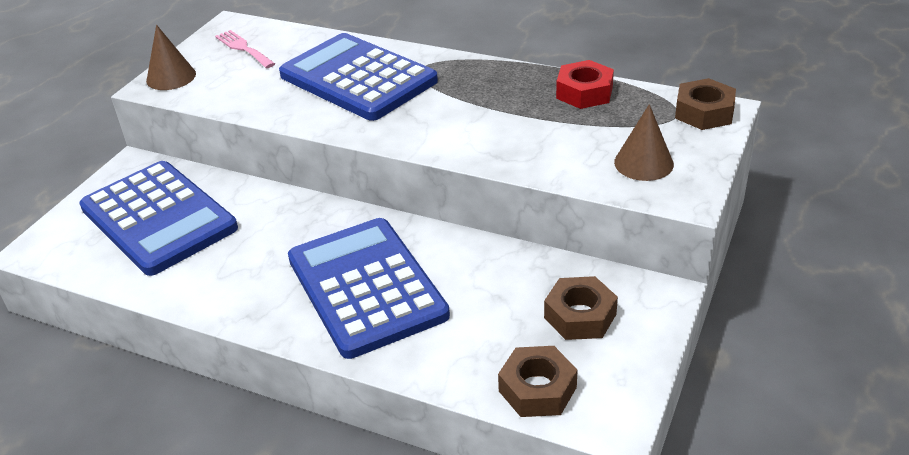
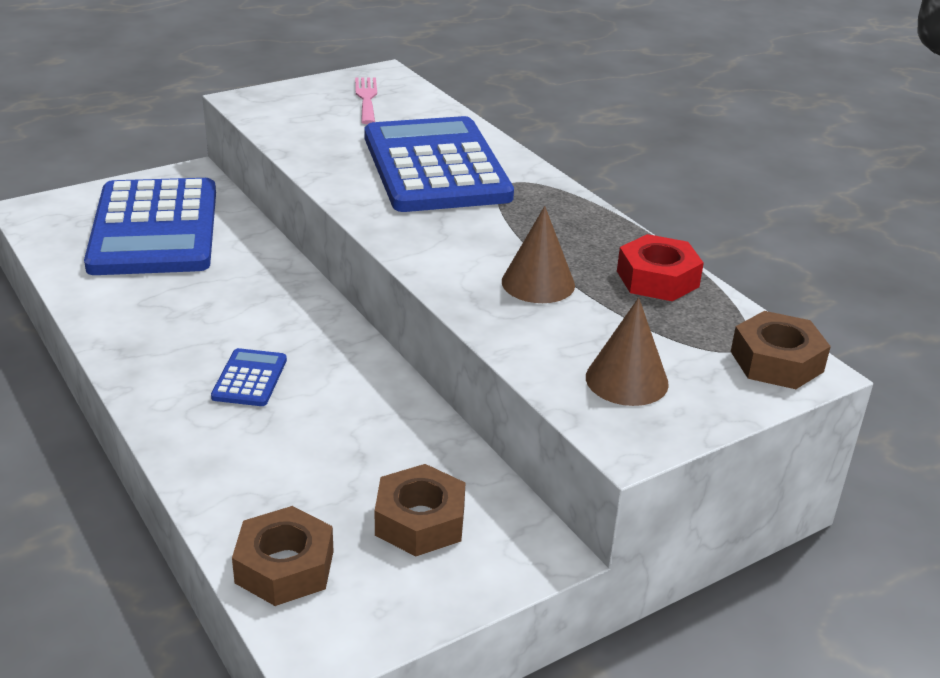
camera: 30 degrees right, 5 degrees down
brown cone [146,25,196,90] -> brown cone moved to [502,206,575,303]
blue calculator [288,218,450,359] -> blue calculator [211,348,287,406], size x0.40

